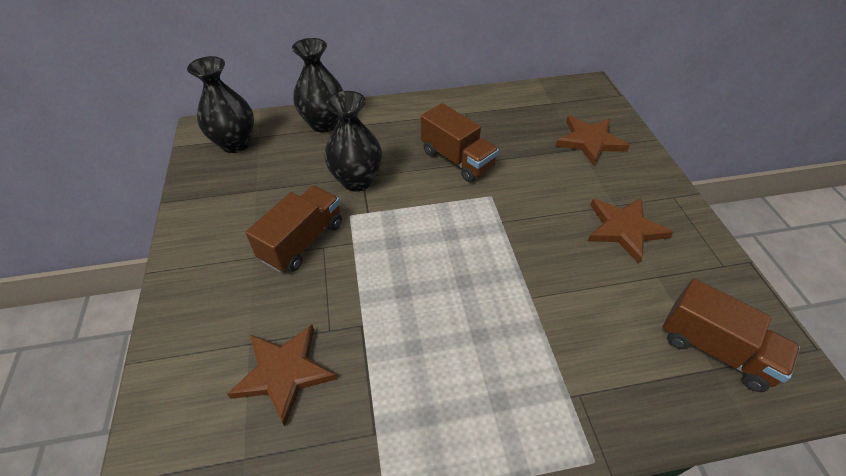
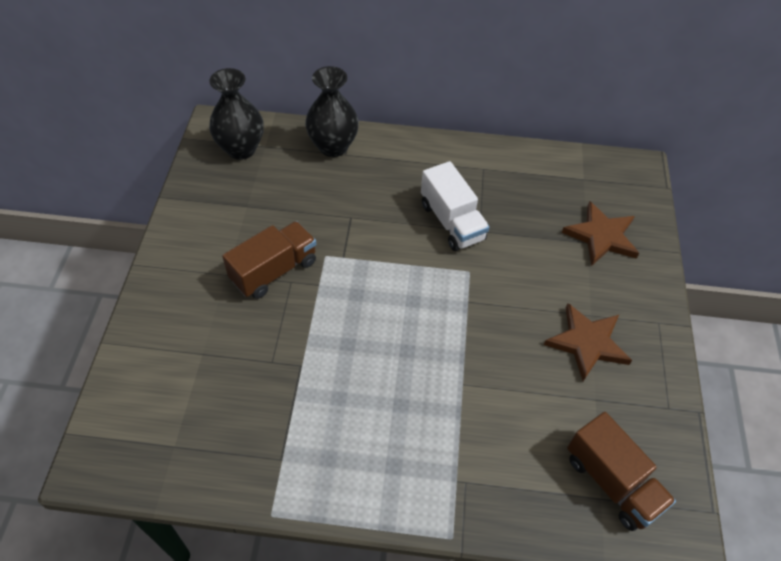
camera: 15 degrees right, 5 degrees up
brown star [227,325,337,426] -> none
black vase [324,91,382,192] -> none
brown truck [421,103,499,182] -> white truck [421,161,489,251]

